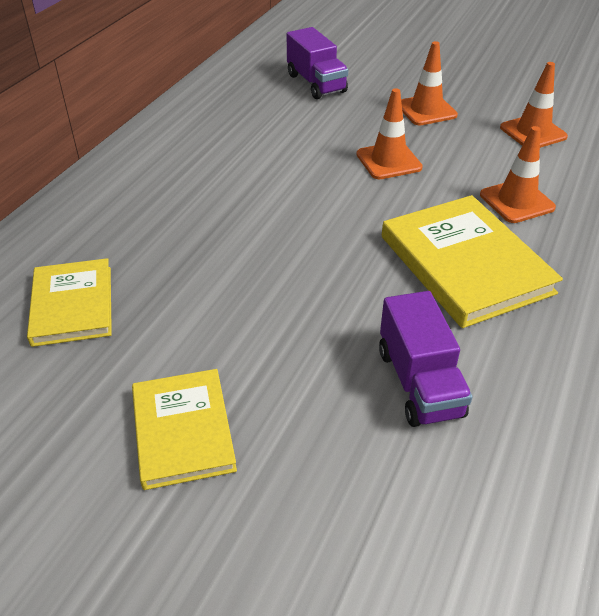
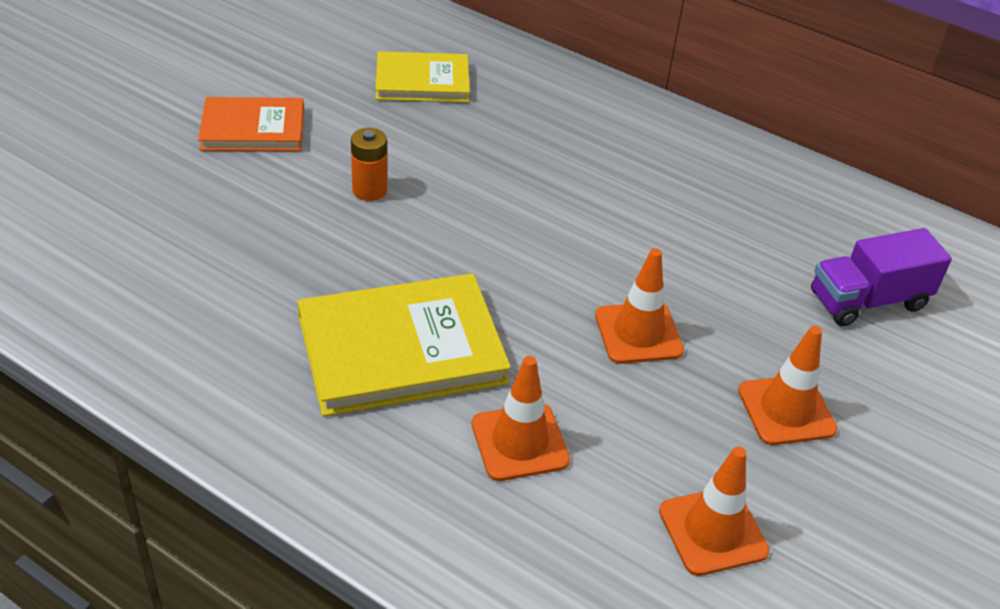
camera: 95 degrees right, 0 degrees up
yellow book [132,369,237,490] -> orange book [198,97,304,151]
purple truck [379,291,472,427] -> none
none -> orange battery [351,128,387,201]

